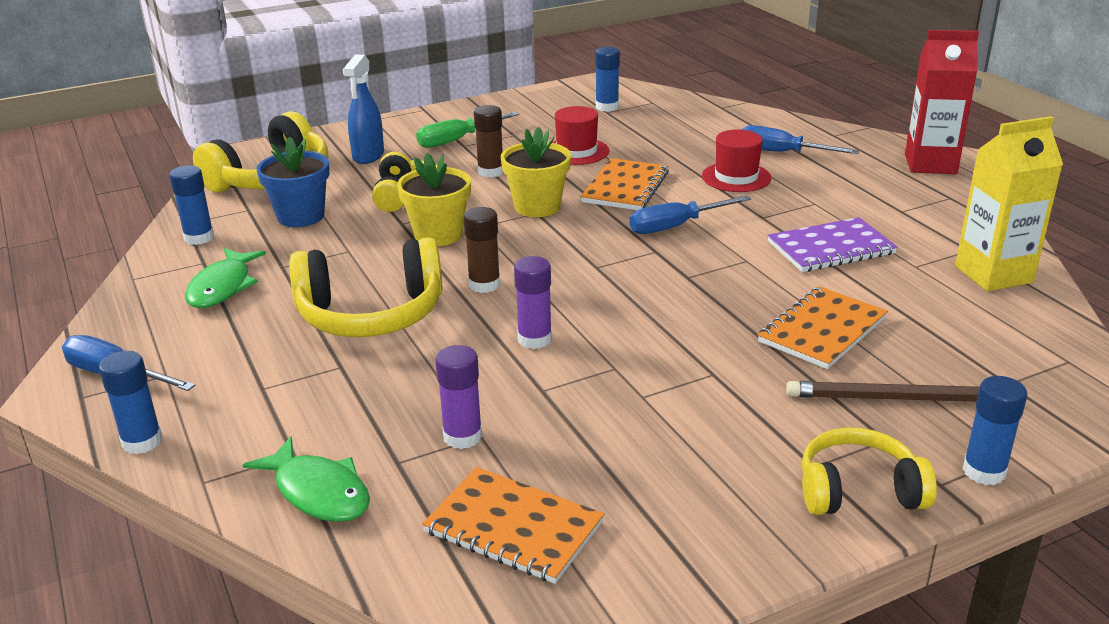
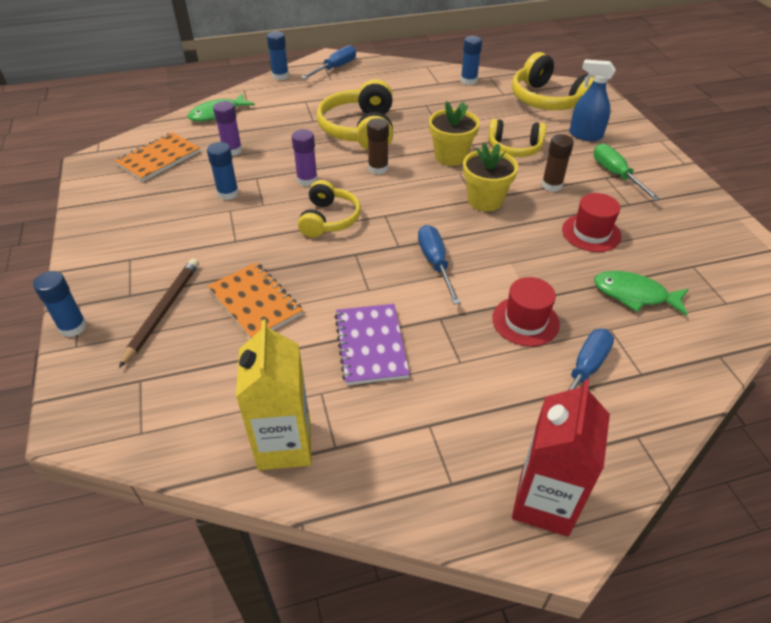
camera: 100 degrees right, 15 degrees up
green fish [185,248,266,308] -> green fish moved to [594,271,689,316]
blue flower pot [257,136,329,227] -> none
orange notebook [580,158,669,210] -> none
blue glue stick [595,47,620,111] -> blue glue stick moved to [207,142,239,200]
yellow headphones [802,428,937,515] -> yellow headphones moved to [298,180,361,238]

